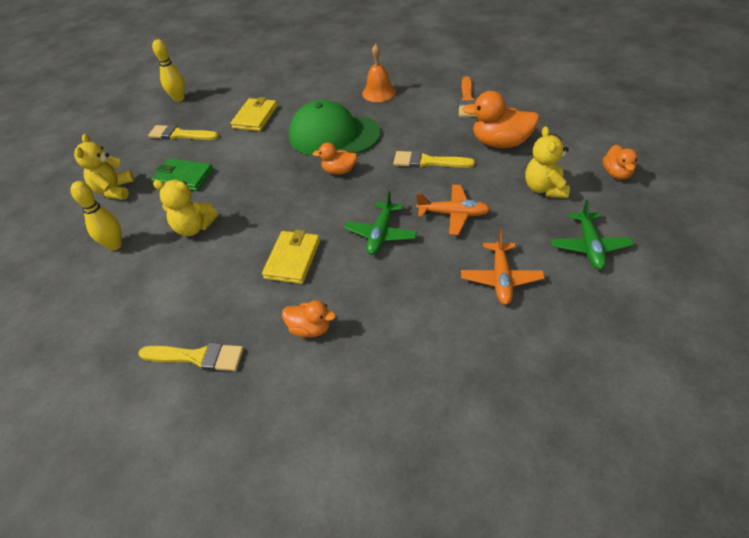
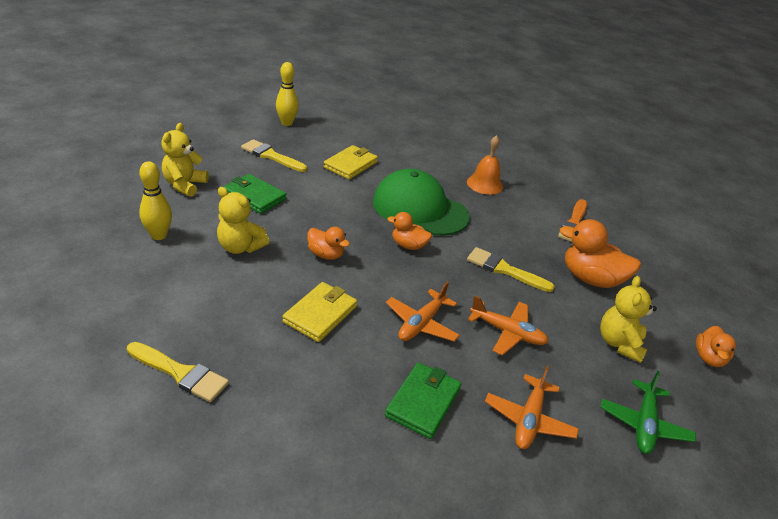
camera: 10 degrees right, 10 degrees down
orange duck [282,300,336,337] -> orange duck moved to [307,227,350,260]
green plane [344,190,417,255] -> orange plane [386,282,460,342]
none -> green wallet [385,362,462,439]

